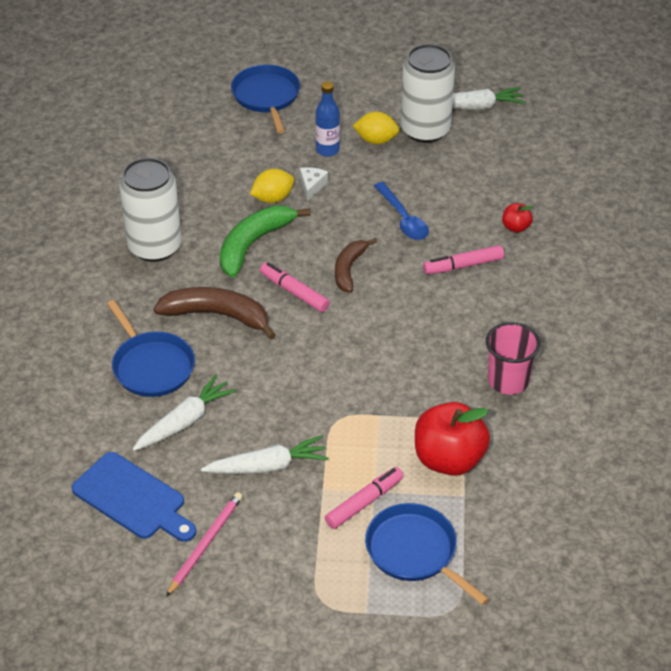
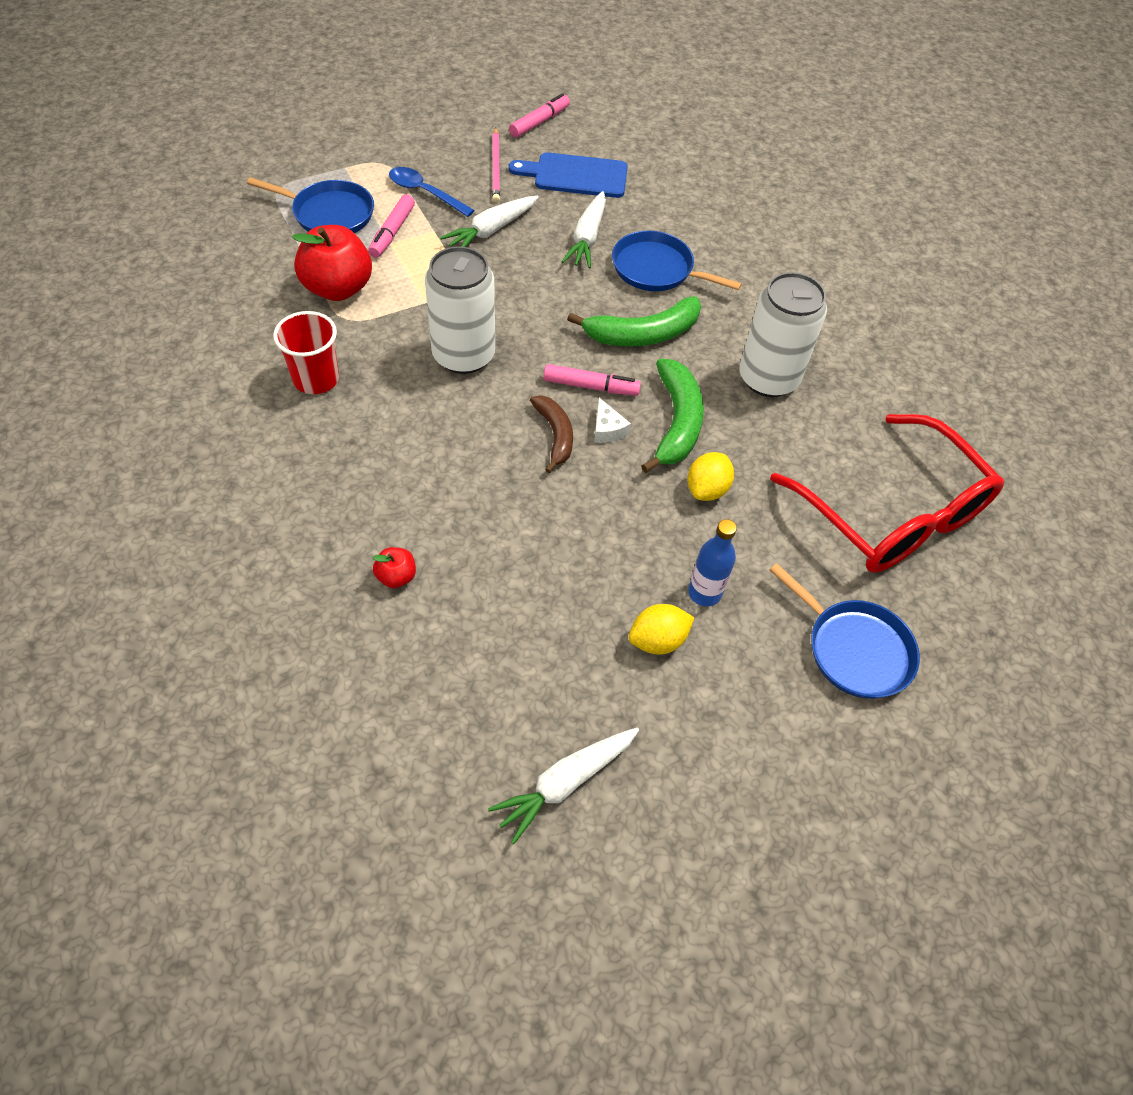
camera: 145 degrees right, 10 degrees up
brown banana [154,287,276,340] -> green banana [567,296,701,347]
white cheese [300,167,328,201] -> white cheese moved to [594,398,631,443]
blue spoon [374,182,429,240] -> blue spoon moved to [389,167,475,217]
white can [401,44,455,143] -> white can moved to [425,246,495,374]
pink marker [423,245,504,274] -> pink marker moved to [509,93,570,138]
pink cup [486,322,540,395] -> red cup [273,311,339,394]
none -> red glasses [770,414,1004,572]

